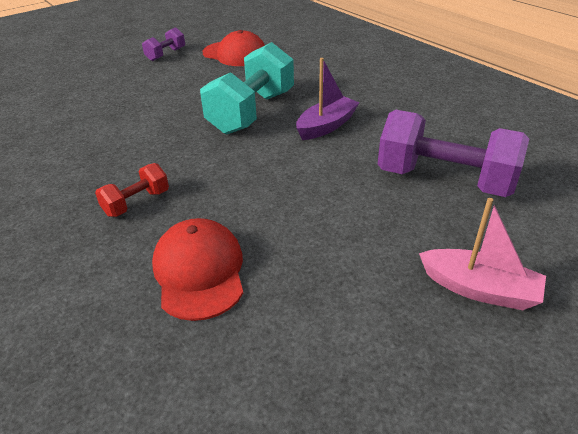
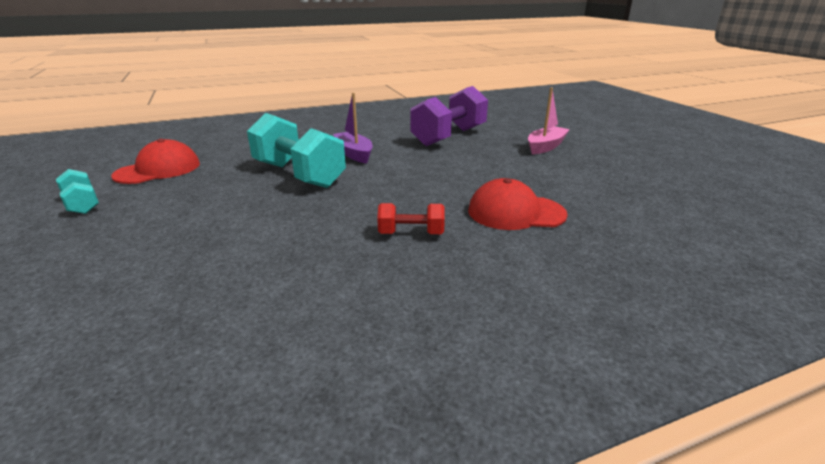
camera: 75 degrees left, 10 degrees down
red dumbbell [95,163,169,217] -> red dumbbell turned 60 degrees counterclockwise [377,203,445,234]
purple dumbbell [142,27,185,61] -> turquoise dumbbell [56,169,99,214]

